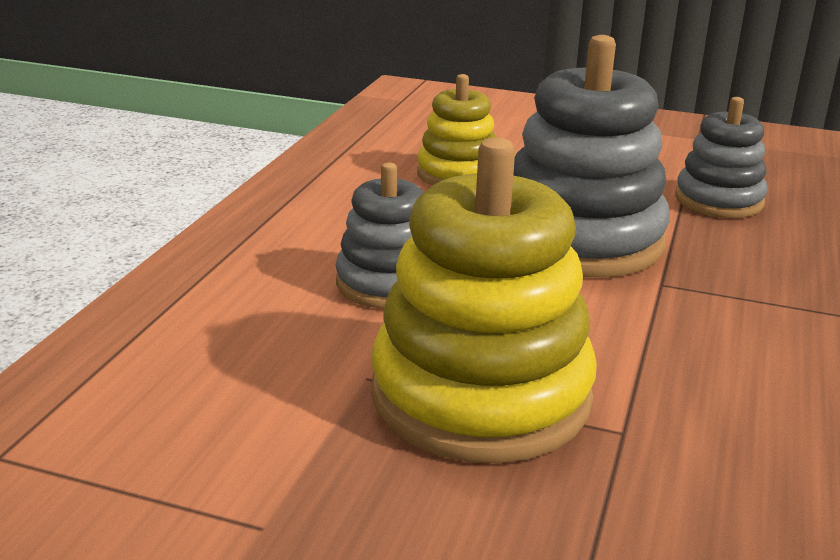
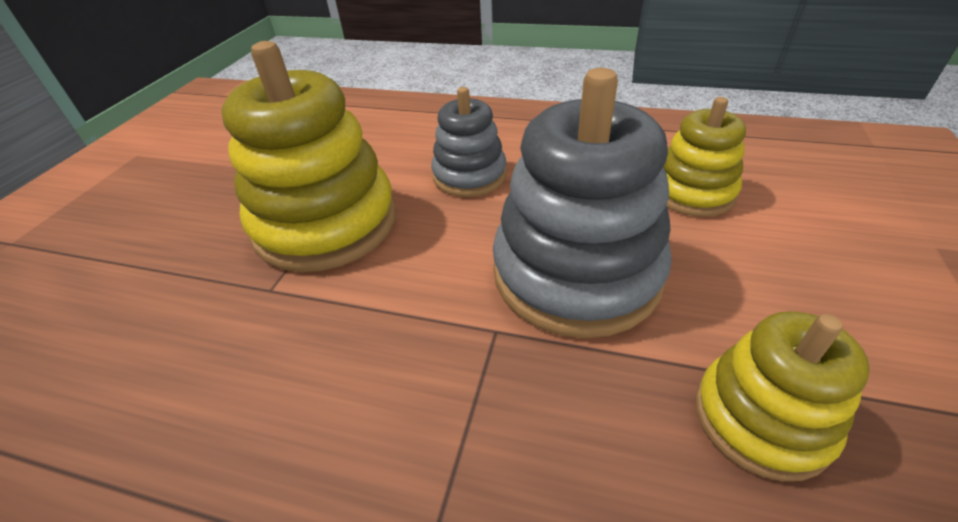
camera: 90 degrees right, 15 degrees up
grey stacking toy [675,97,768,218] -> yellow stacking toy [695,311,870,481]

